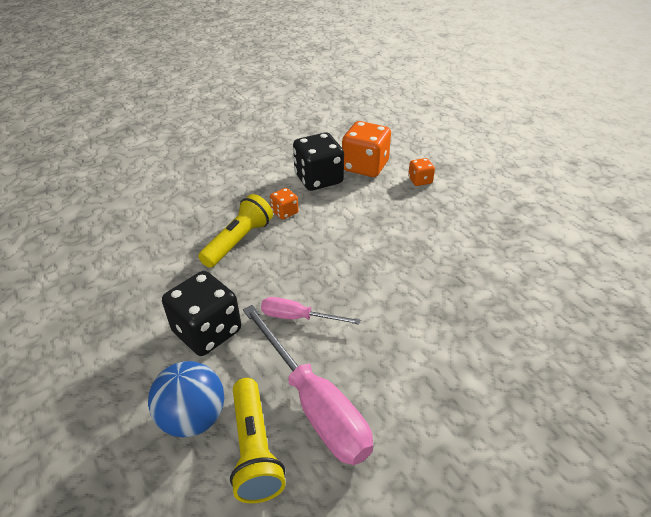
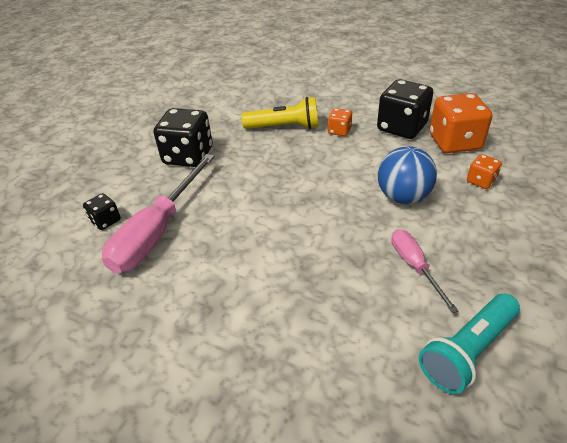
camera: 60 degrees right, 0 degrees up
blue ball [148,361,224,437] -> blue ball moved to [378,146,437,204]
yellow flashlight [230,378,286,503] -> black dice [83,193,121,230]
pink screwdriver [261,297,361,325] -> pink screwdriver moved to [391,229,459,313]
none -> turquoise flashlight [419,294,520,394]

